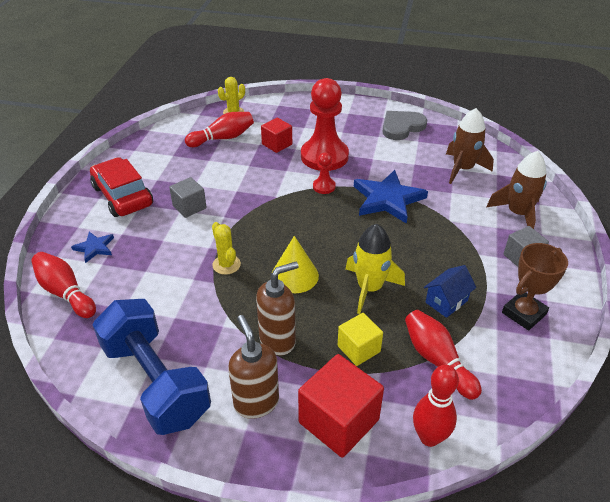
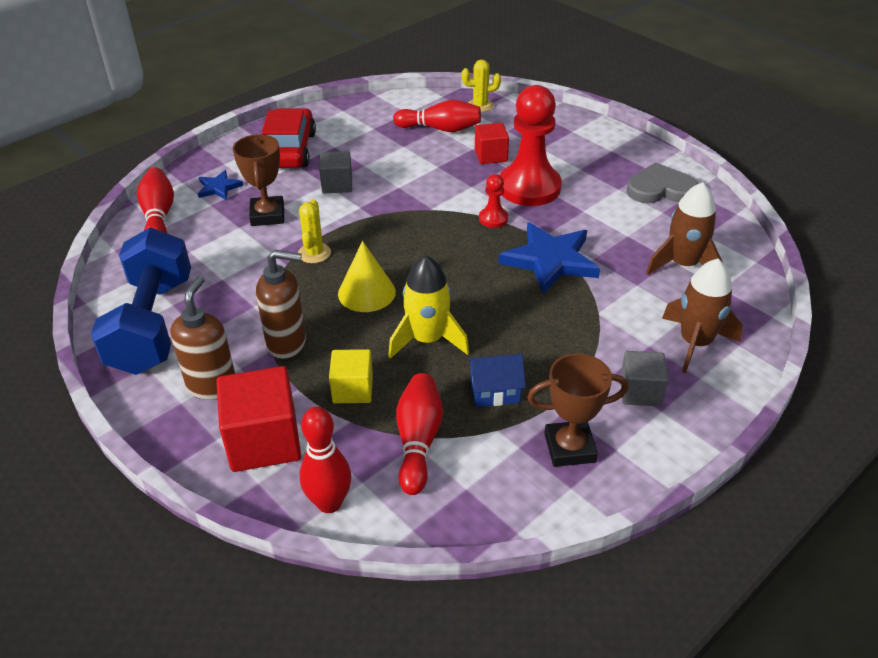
camera: 35 degrees right, 0 degrees up
none -> brown trophy [233,134,284,226]

